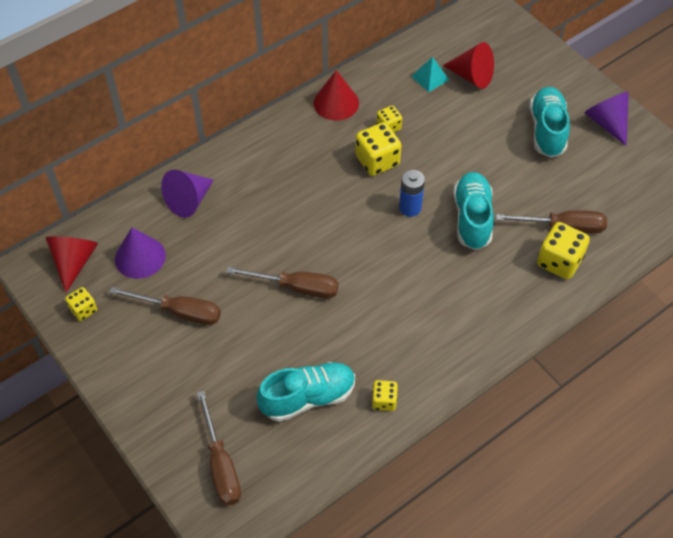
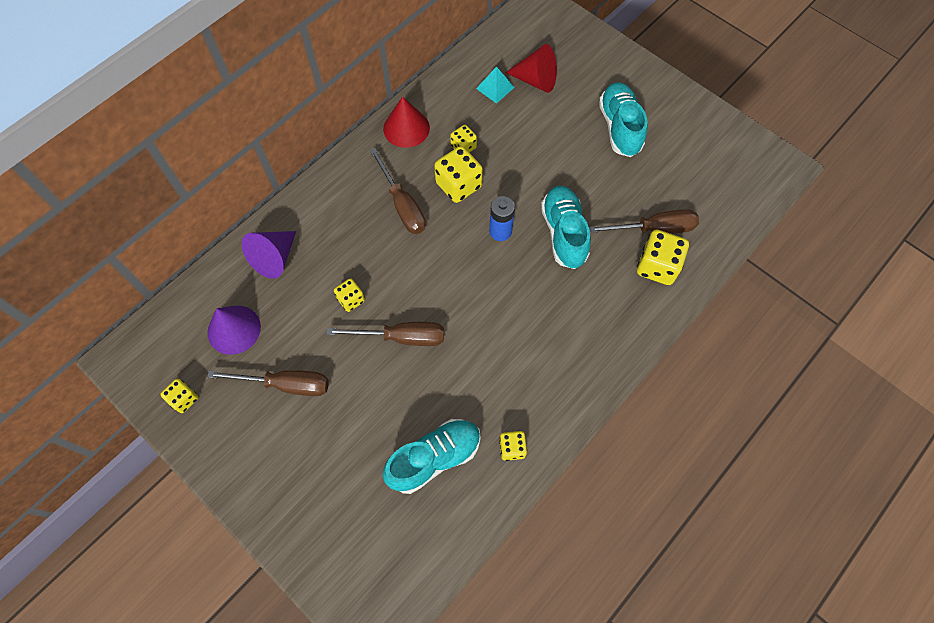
camera: 10 degrees left, 10 degrees up
red cone [46,236,98,292] -> none
brown screwdriver [197,390,241,506] -> brown screwdriver moved to [370,148,426,234]
purple cone [584,92,629,146] -> none
none -> yellow dice [334,278,365,312]

